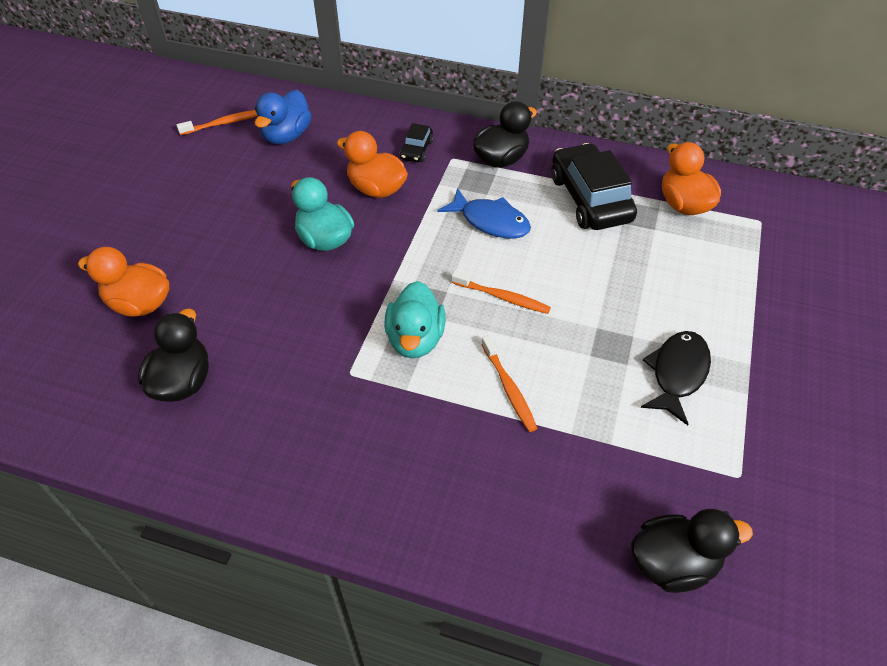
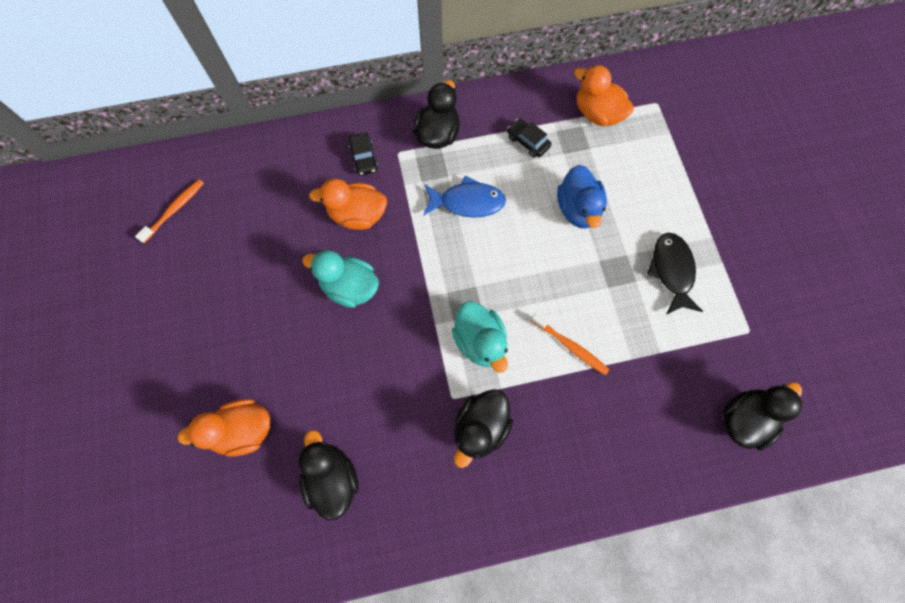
camera: 30 degrees left, 20 degrees up
blue duck [255,90,311,144] -> blue duck moved to [557,165,607,228]
orange toothbrush [451,271,551,314] -> none
black car [551,143,637,230] -> black car [507,118,551,158], size x0.47
none -> black duck [454,389,513,468]

